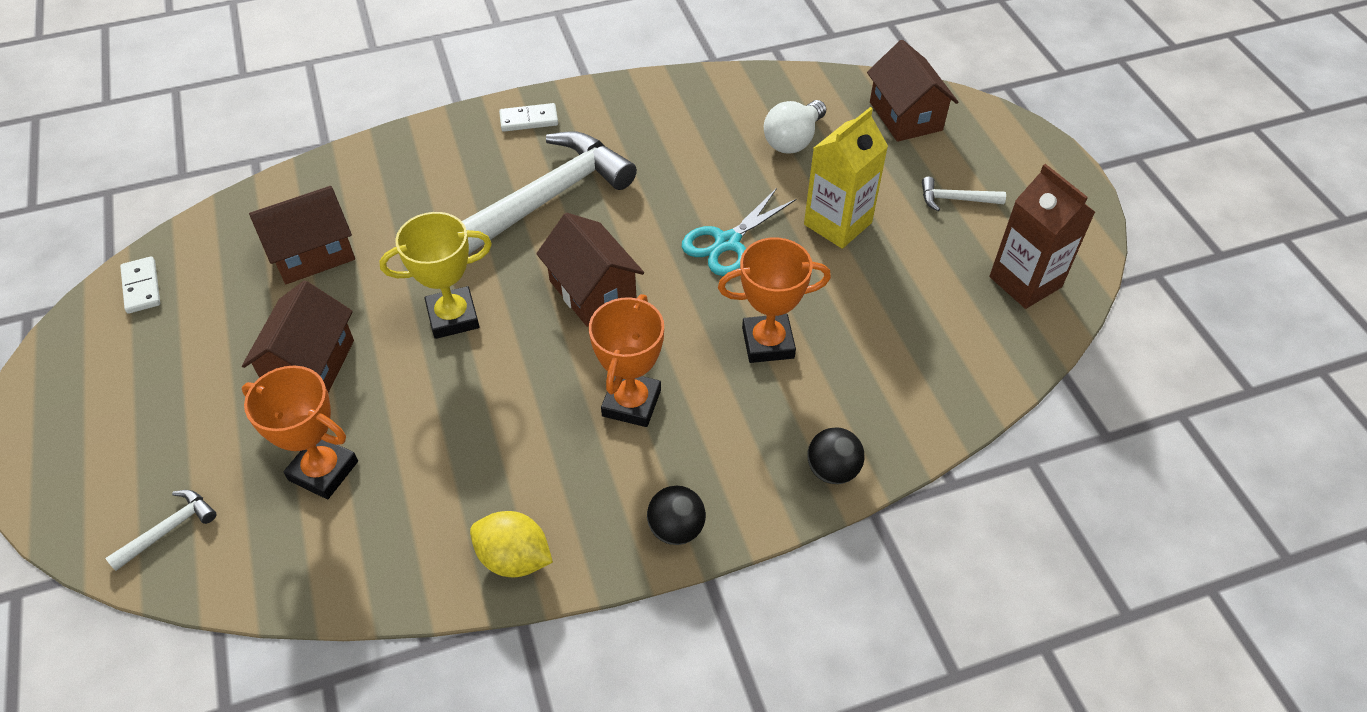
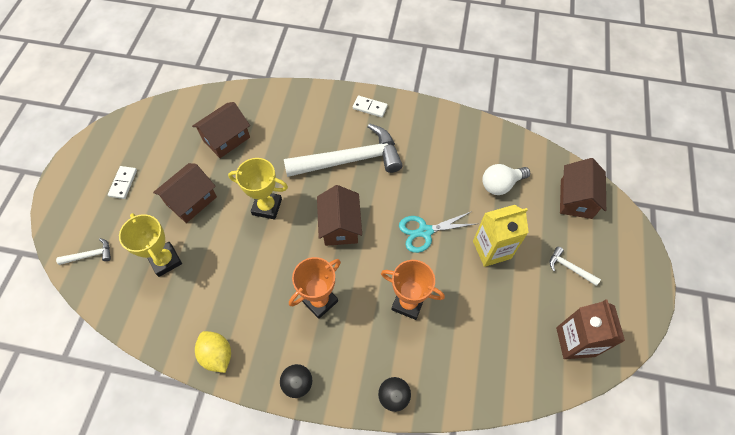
camera: 30 degrees right, 10 degrees up
white domino [120,256,160,314] -> white domino moved to [108,166,137,199]
orange trophy [242,366,358,499] -> yellow trophy [119,213,182,277]
brown house [249,186,355,284] -> brown house turned 45 degrees counterclockwise [192,102,250,158]

